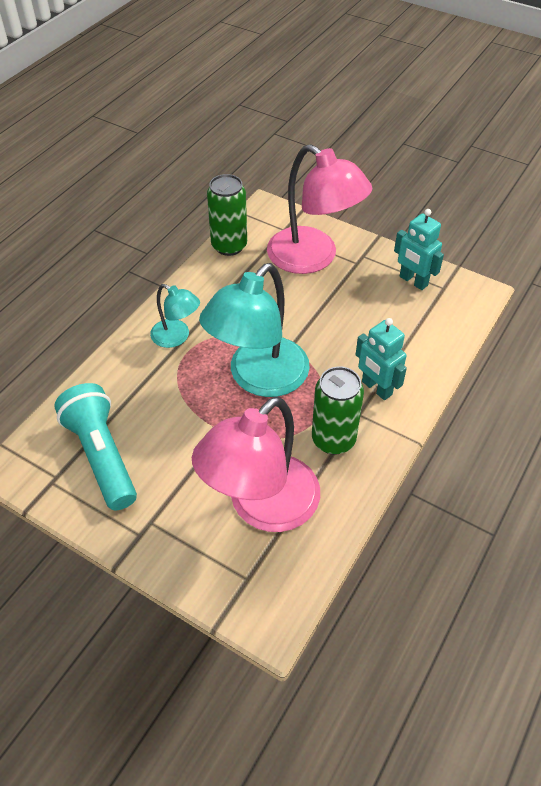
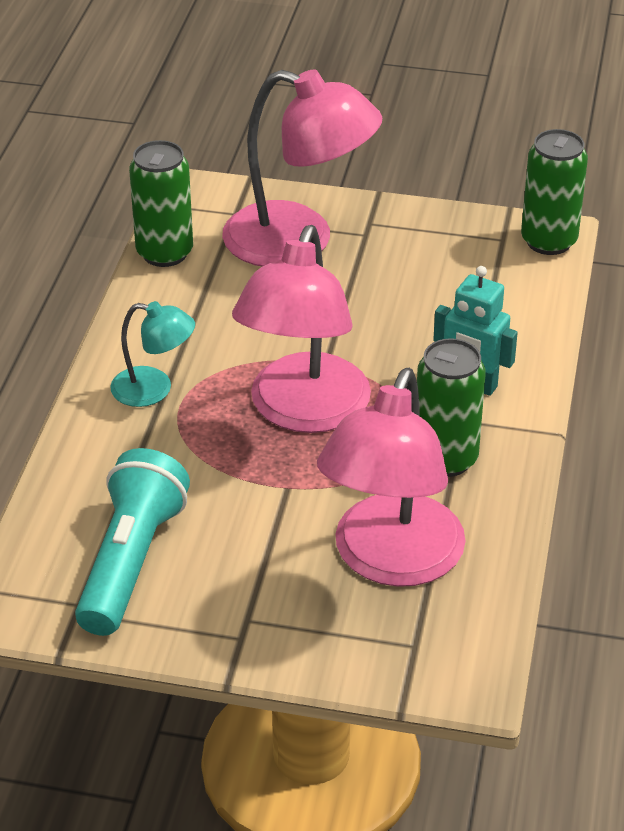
camera: 20 degrees left, 10 degrees down
turquoise flashlight [54,383,137,510] -> turquoise flashlight turned 60 degrees clockwise [75,448,190,636]
turquoise lamp [199,263,310,397] -> pink lamp [232,225,371,433]
turquoise robot [394,209,444,290] -> none
none -> green can [521,129,588,255]

